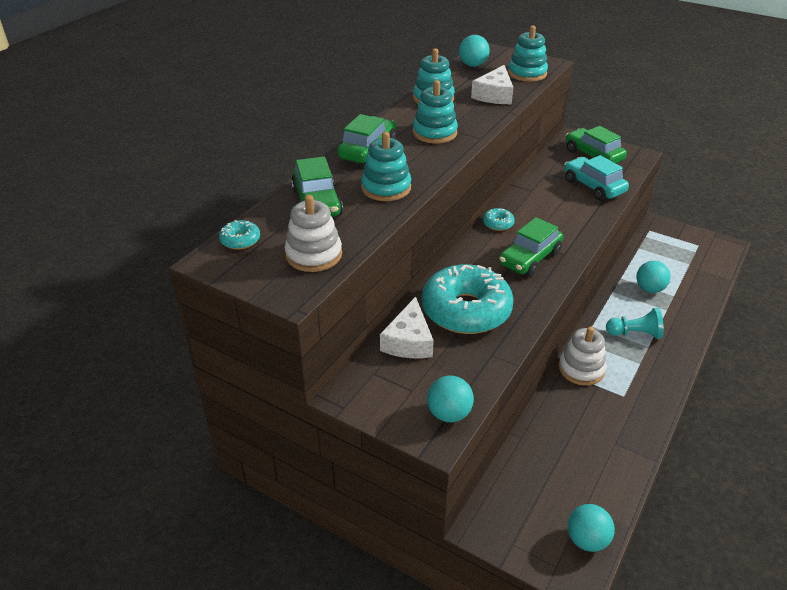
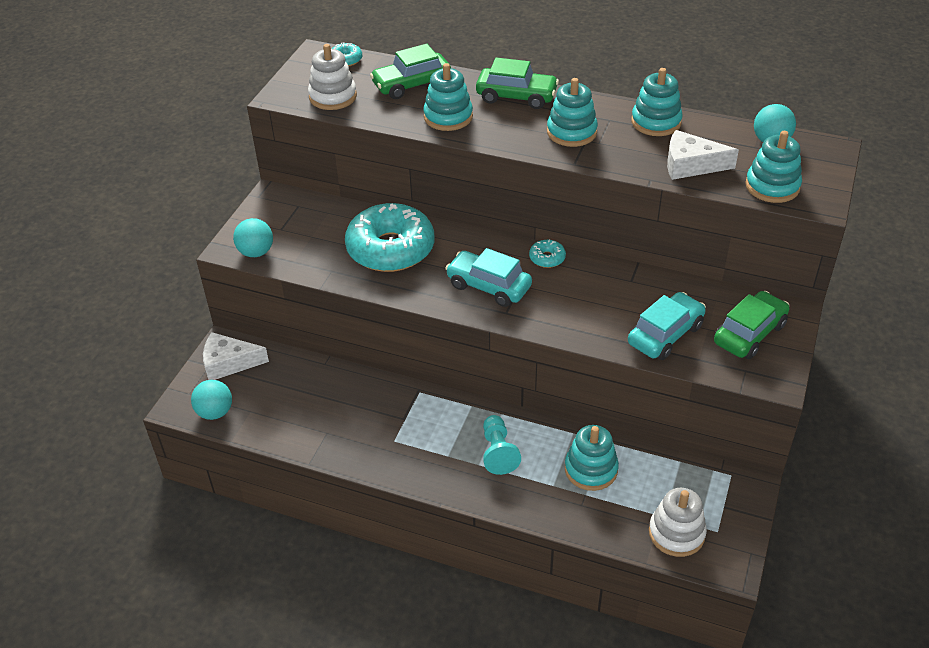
camera: 80 degrees right, 5 degrees up
white cheese [380,297,434,358] -> white cheese moved to [203,332,269,380]
green car [499,217,563,276] -> turquoise car [445,248,532,307]
white stacking toy [559,327,607,386] -> white stacking toy moved to [649,488,707,557]
turquoise ball [636,261,670,293] -> turquoise stacking toy [565,425,619,491]

